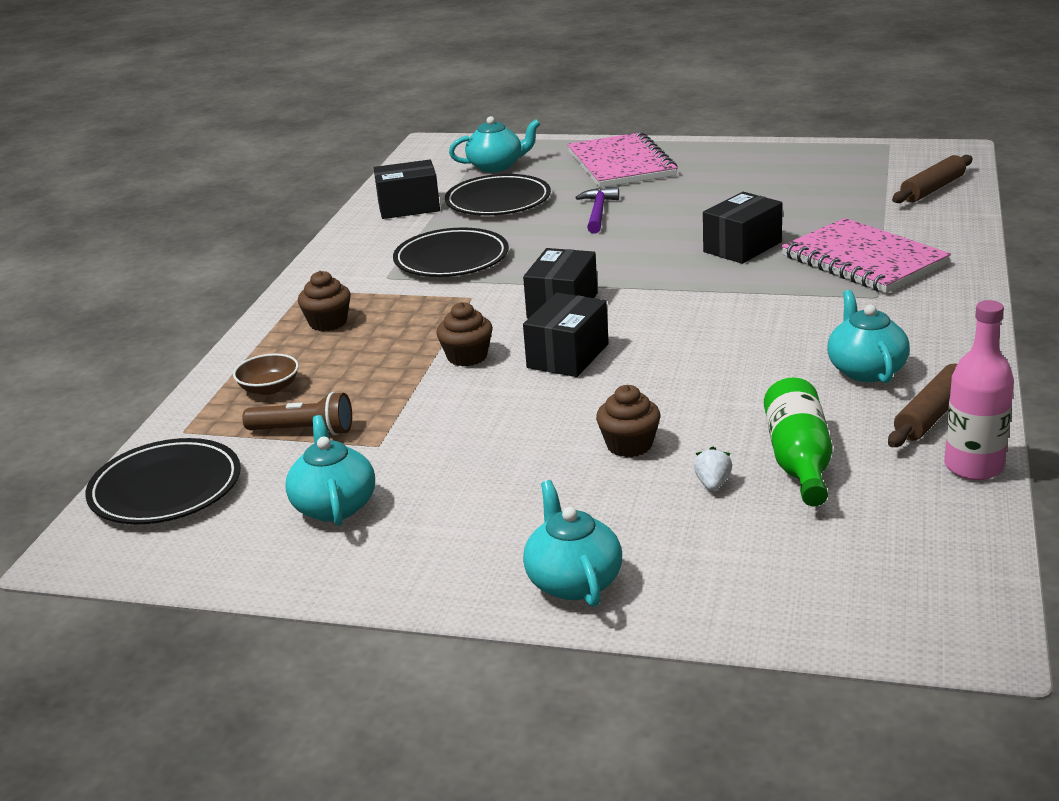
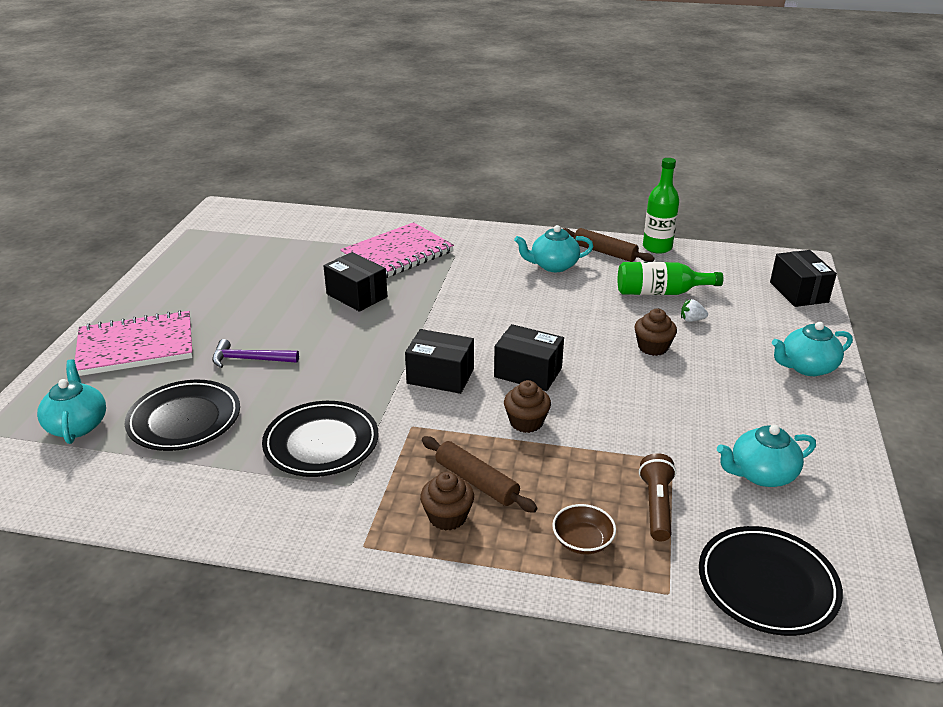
camera: 95 degrees left, 5 degrees up
black box [374,160,440,219] -> black box moved to [770,250,837,307]
brown rolling pin [892,155,973,203] -> brown rolling pin moved to [422,436,537,513]
pink bottle [944,300,1014,480] -> green bottle [643,158,679,254]

